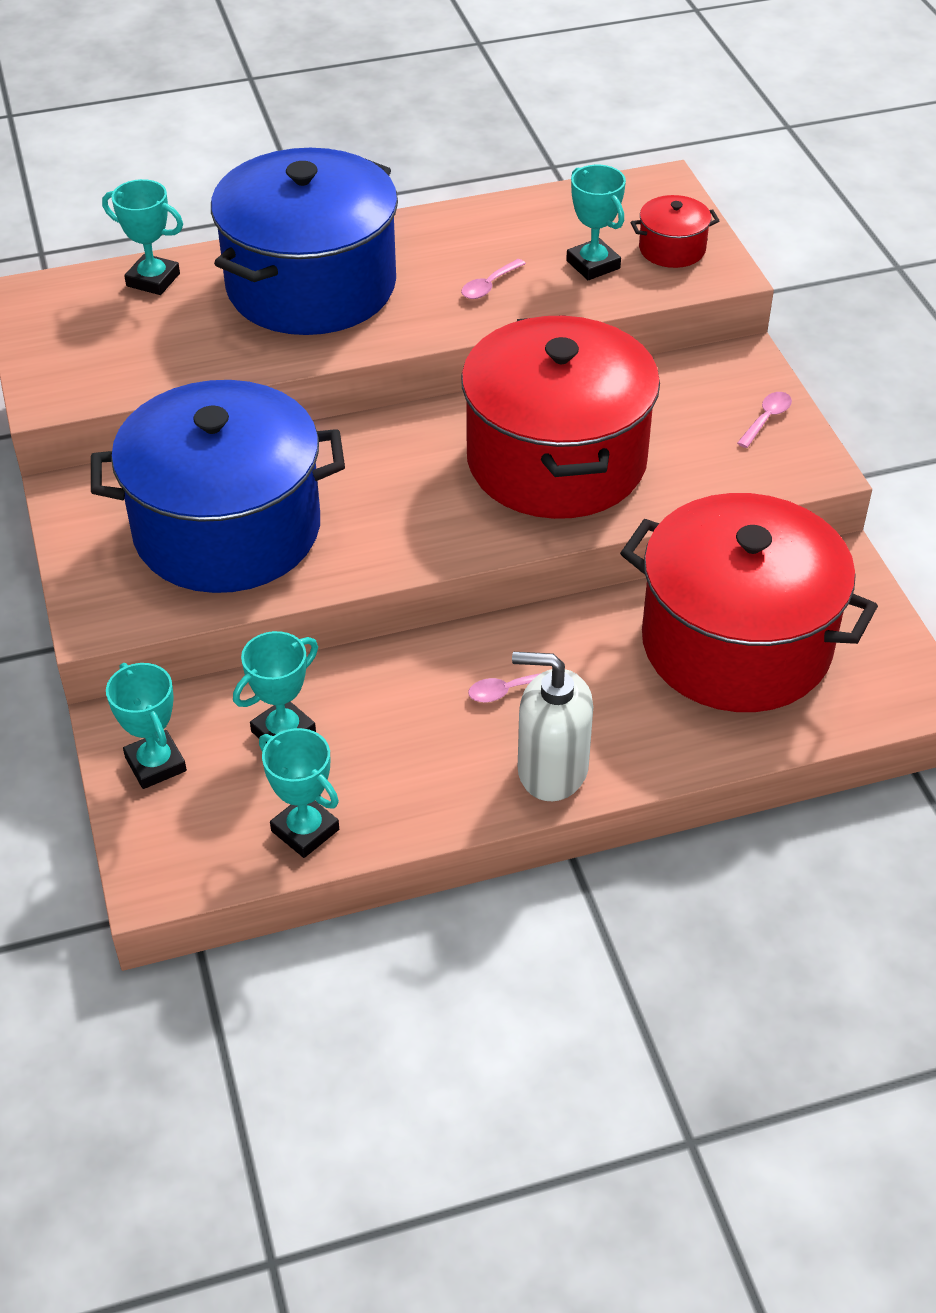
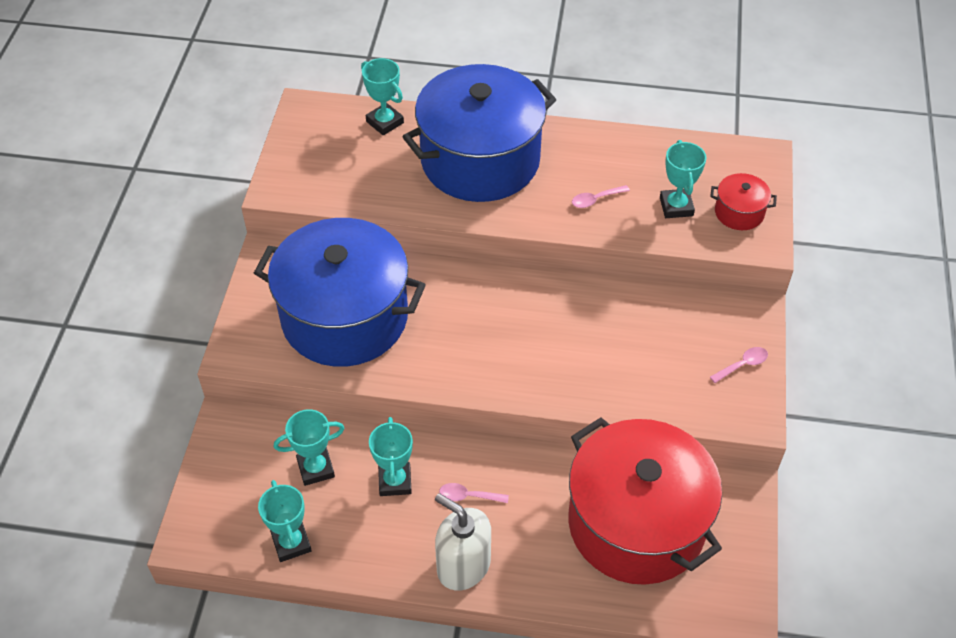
camera: 25 degrees right, 5 degrees up
turquoise trophy [106,663,187,789] -> turquoise trophy moved to [369,417,413,496]
red pot [461,315,660,519] -> none

